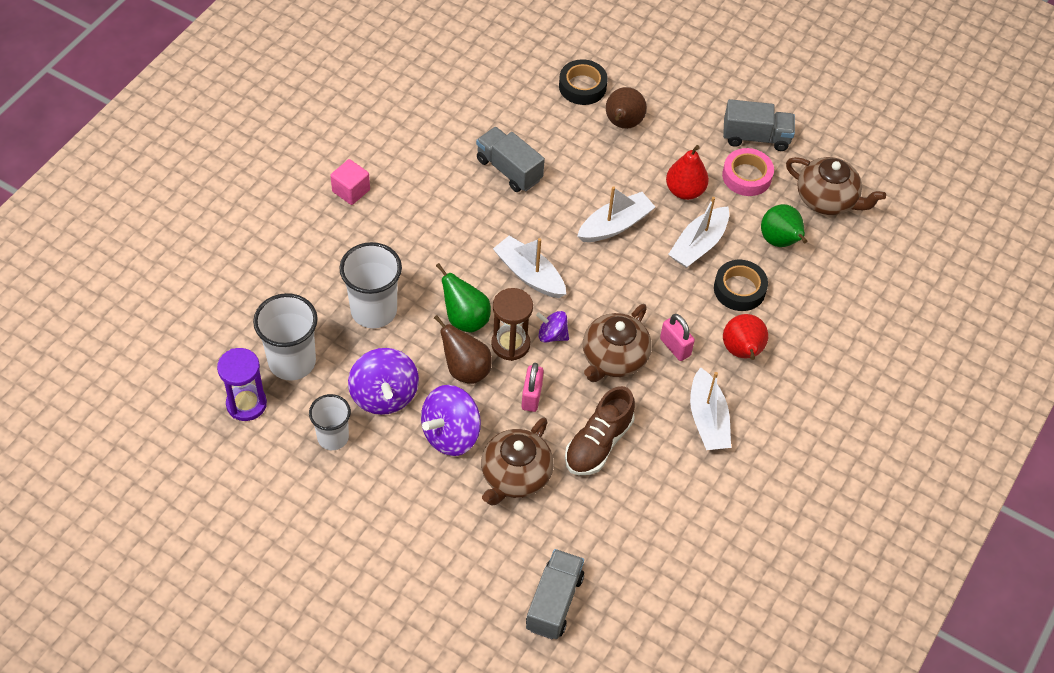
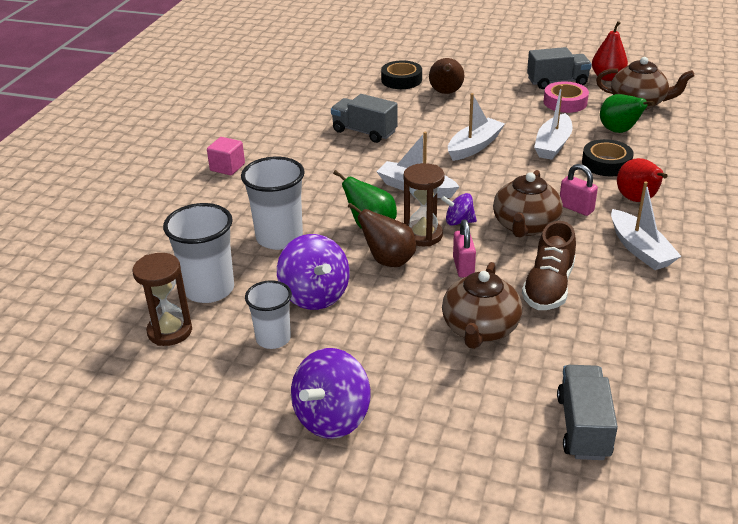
camera: 10 degrees left, 20 degrees down
purple hourglass [217,348,267,421] -> brown hourglass [132,253,192,346]
purple spinning top [421,385,481,456] -> purple spinning top moved to [291,348,371,439]
red pear [666,145,709,200] -> red pear moved to [592,21,628,81]

